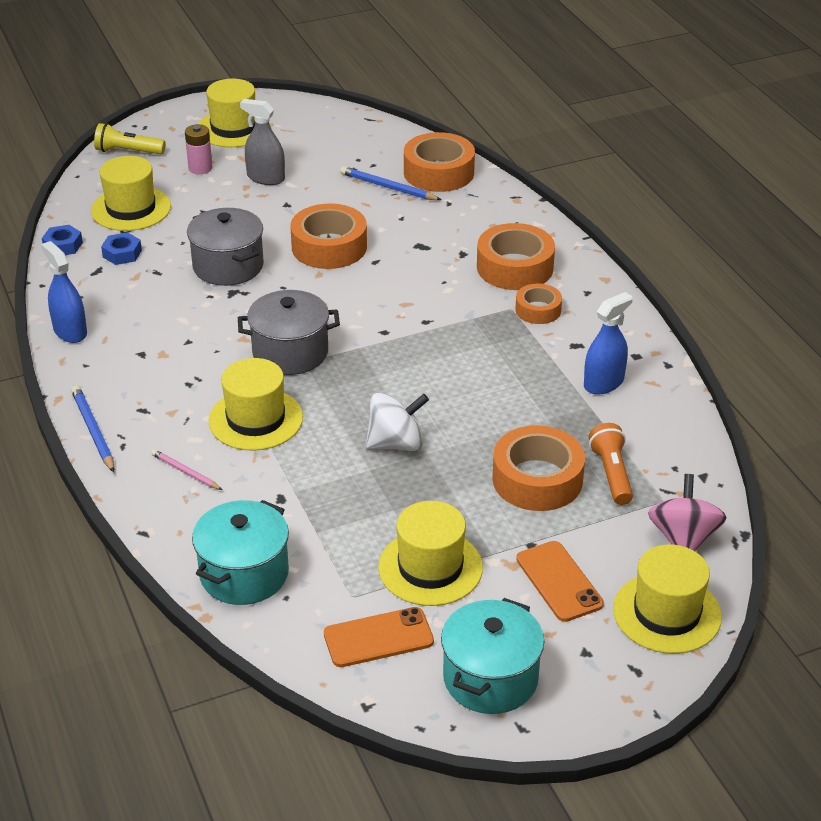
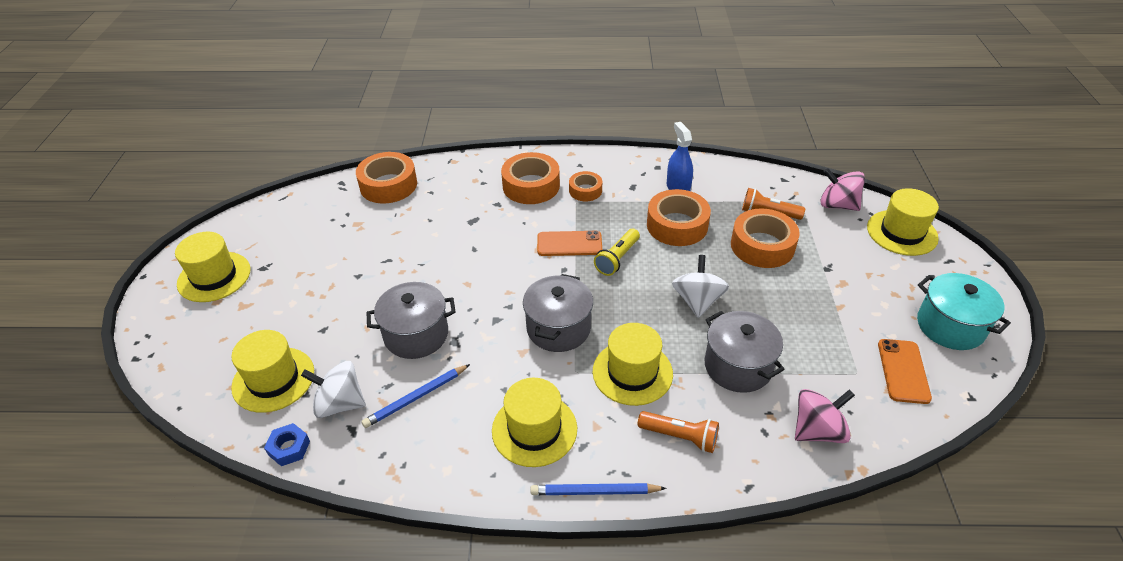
camera: 65 degrees left, 5 degrees up
blue spray bottle [41,241,87,343] -> none
yellow flashlight [94,123,165,154] -> yellow flashlight moved to [594,229,640,276]
blue nut [101,232,142,265] -> white spinning top [301,361,366,418]
pink pencil [151,449,222,490] -> orange flashlight [638,411,719,453]
pink battery [185,124,213,174] -> none
turquoise pot [192,500,289,605] -> pink spinning top [795,389,855,443]
grey spray bottle [240,99,285,185] -> none
orange tape [291,203,367,269] -> orange tape moved to [647,189,711,246]
blue pencil [340,166,442,200] -> blue pencil moved to [361,364,470,428]
yellow hat [378,501,483,606] -> yellow hat moved to [492,378,577,467]
orange phone [516,541,604,622] -> orange phone moved to [537,231,602,256]
none -> grey pot [705,311,785,393]

